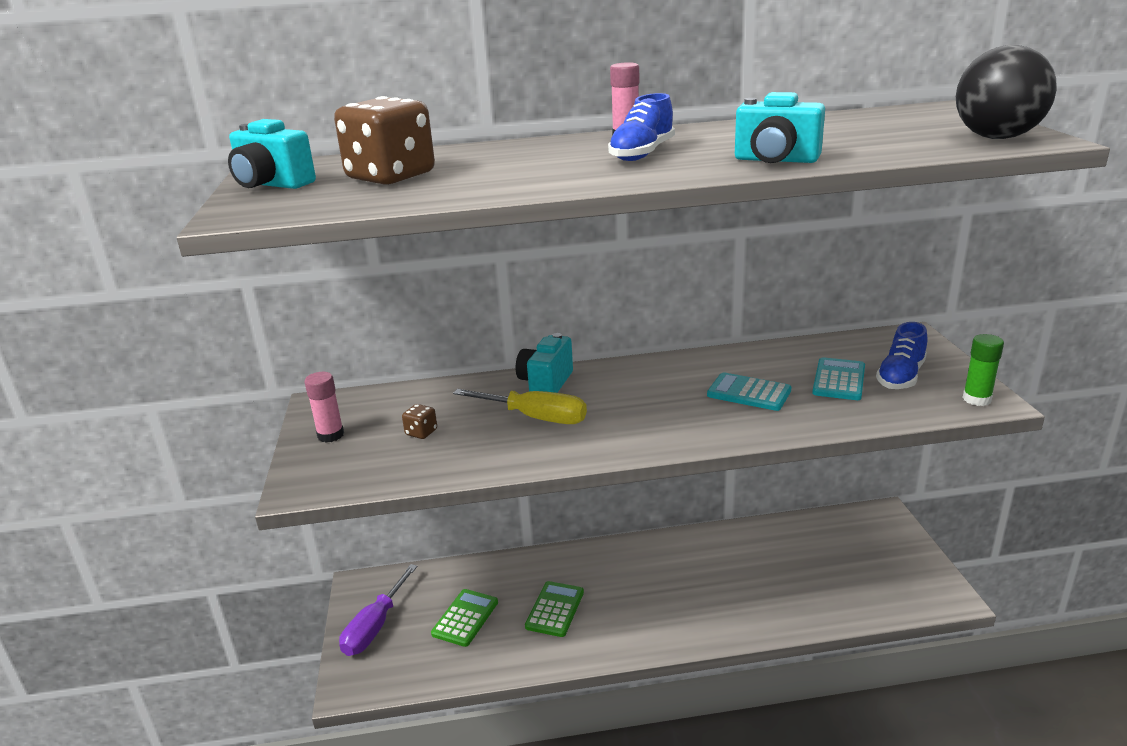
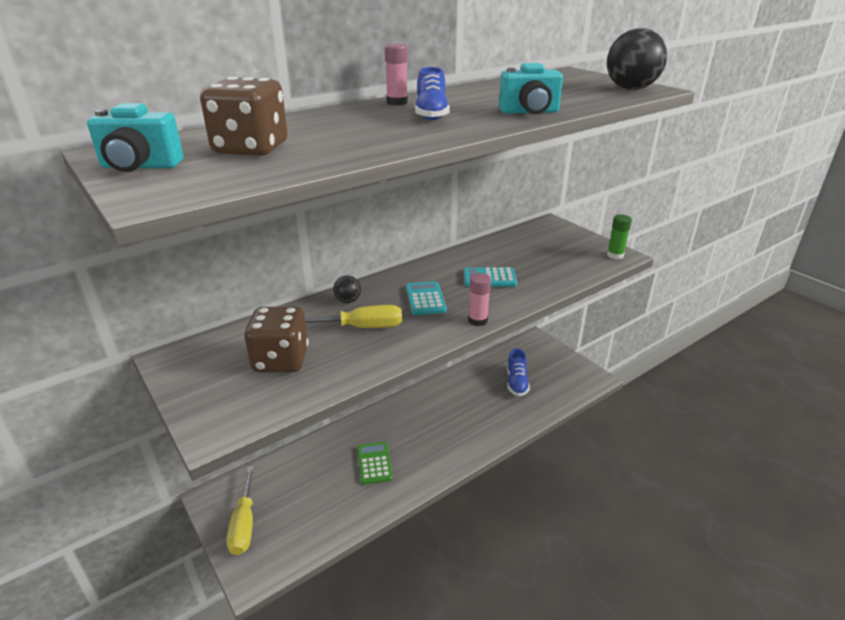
camera: 30 degrees left, 5 degrees up
pink glue stick [304,372,344,443] -> pink glue stick moved to [468,273,491,326]
purple screwdriver [339,564,417,656] -> yellow screwdriver [226,466,254,555]
brown dice [402,404,437,439] -> brown dice [244,307,309,372], size x2.38
green calculator [431,589,498,647] -> none
turquoise camera [516,333,573,393] -> black ball [333,276,361,303]
turquoise calculator [812,357,865,400] -> turquoise calculator moved to [406,281,447,315]
blue shoe [876,322,927,389] -> blue shoe moved to [507,348,530,396]

